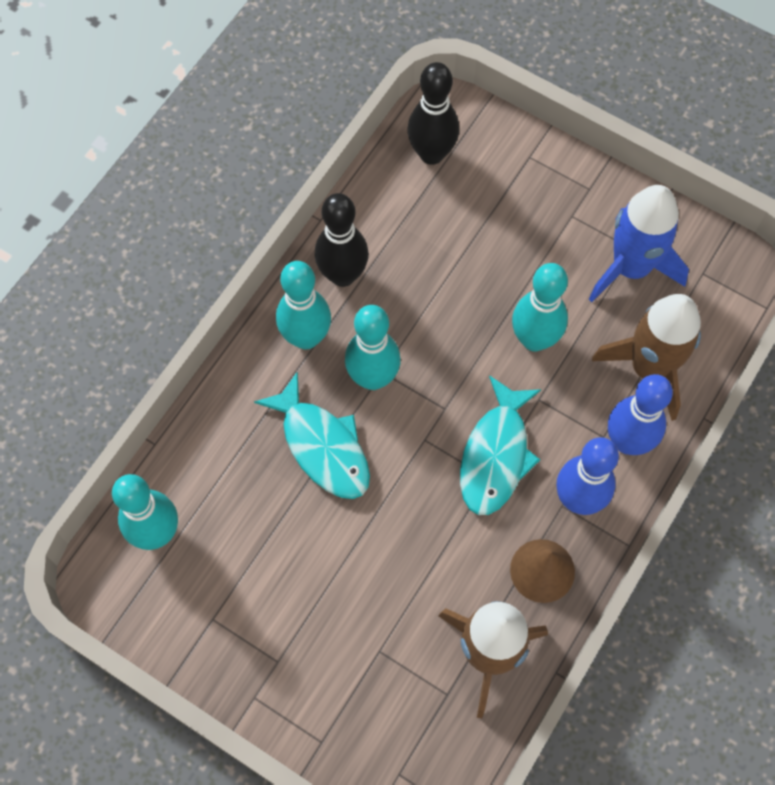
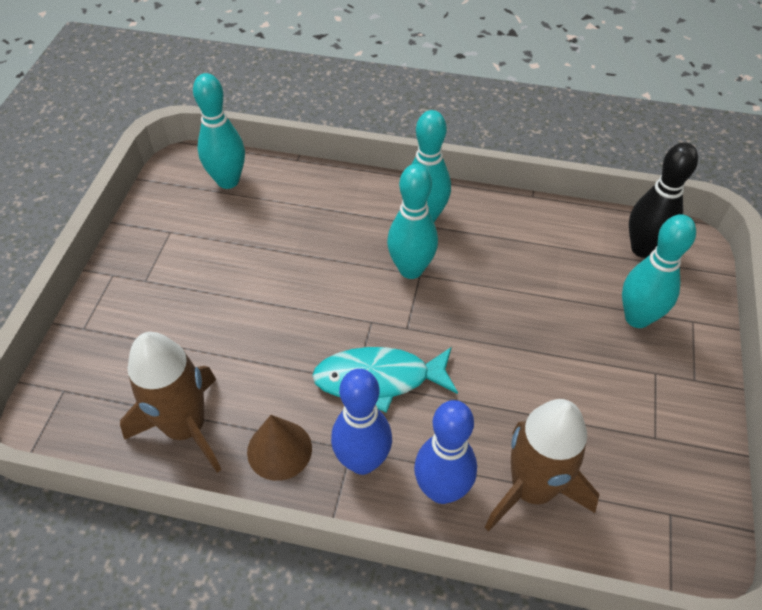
camera: 70 degrees right, 15 degrees down
turquoise fish [254,371,370,499] -> none
black bowling pin [315,193,369,287] -> none
turquoise bowling pin [512,263,568,351] -> turquoise bowling pin moved to [622,214,696,328]
blue rocket [589,185,689,302] -> none

